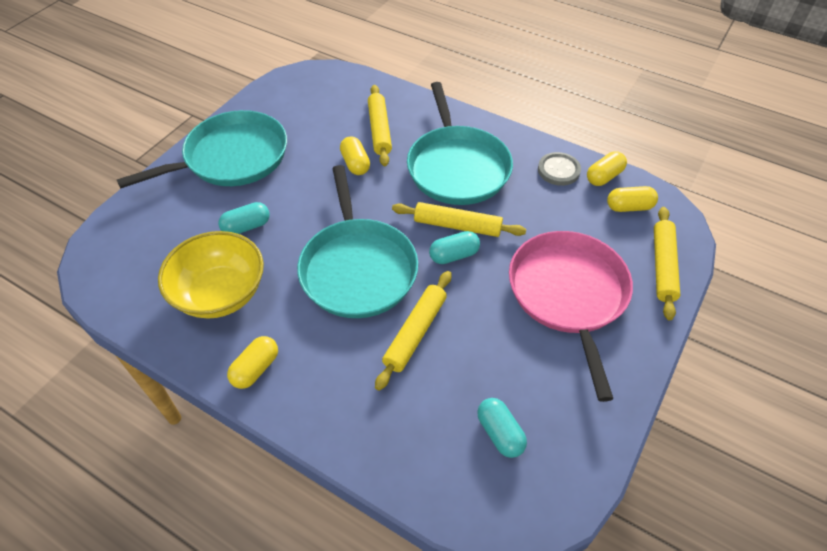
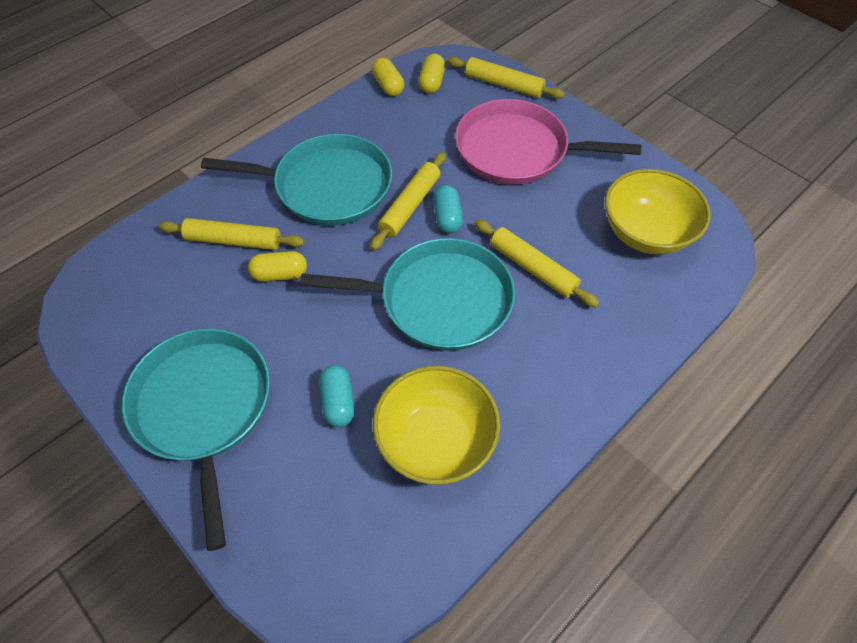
camera: 75 degrees left, 5 degrees up
yellow capsule [227,336,278,389] -> none
turquoise capsule [477,398,527,458] -> yellow bowl [605,169,711,255]
grey button [538,152,581,186] -> none

